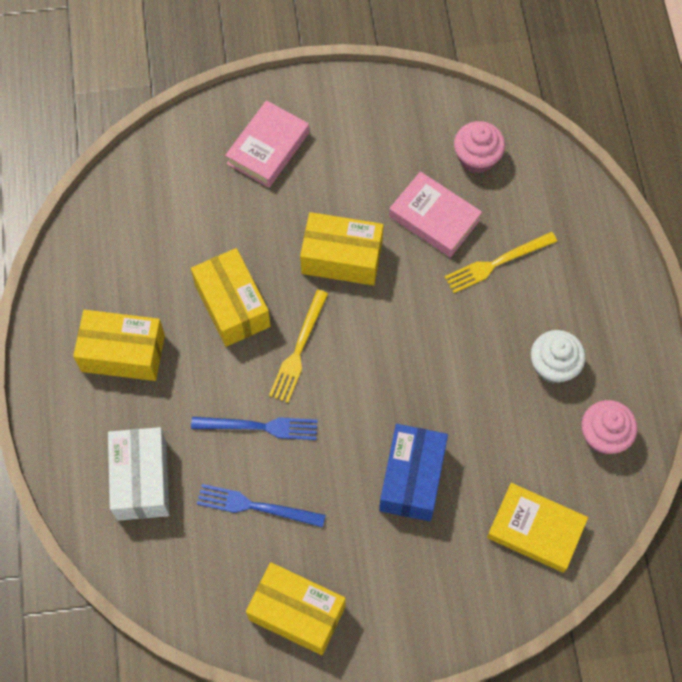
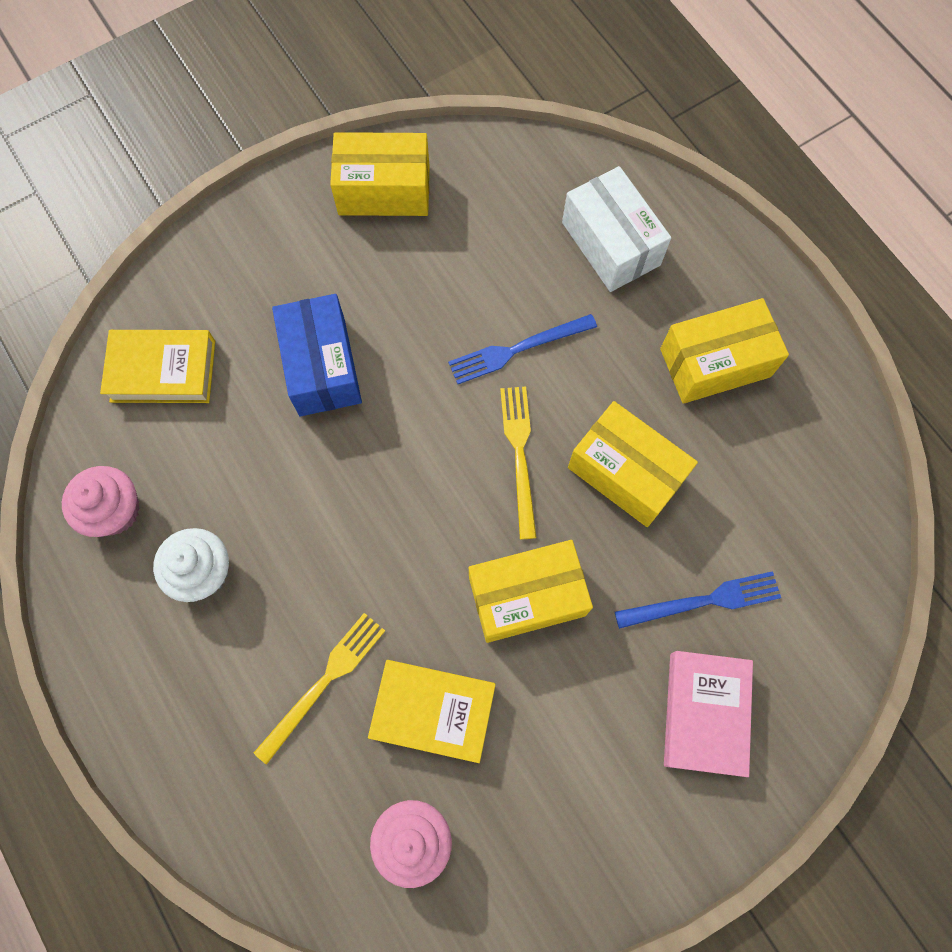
camera: 155 degrees right, 5 degrees up
blue fork [197,484,326,527] -> blue fork moved to [615,571,781,629]
pink book [389,171,482,257] -> yellow book [368,660,496,763]

